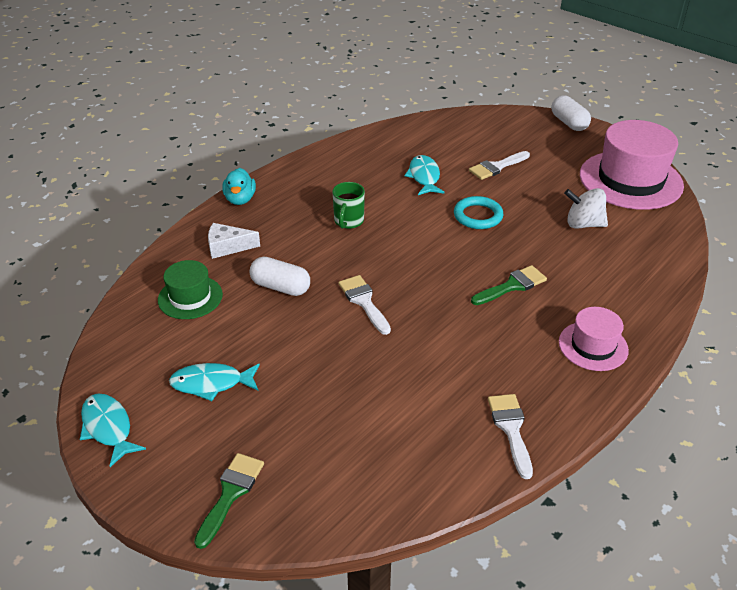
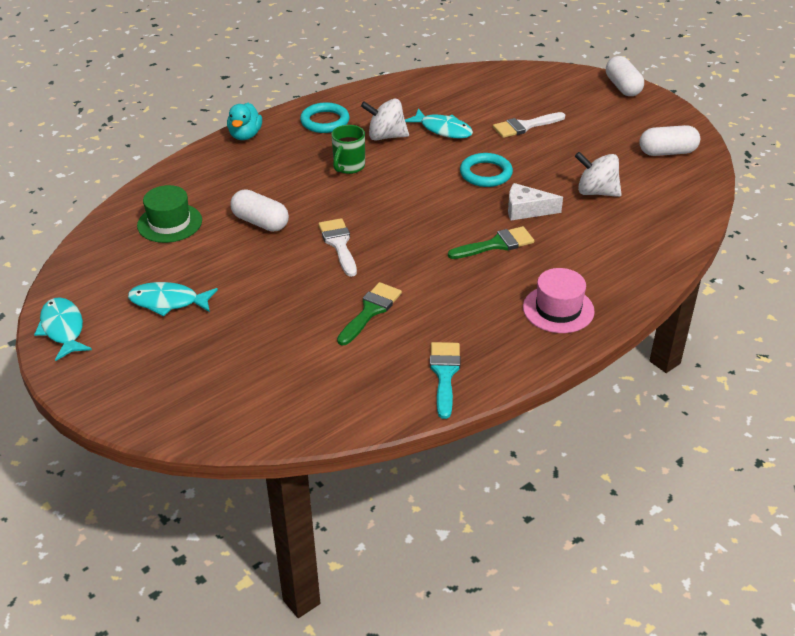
camera: 10 degrees right, 0 degrees up
green brush [194,453,264,549] -> green brush moved to [337,282,402,345]
white cheese [208,223,260,259] -> white cheese moved to [508,183,563,220]
turquoise fish [405,155,445,195] -> turquoise fish turned 120 degrees clockwise [405,108,473,138]
white brush [488,394,533,479] -> turquoise brush [430,342,460,419]
pink hat [580,120,684,210] -> white capsule [639,125,700,156]
none -> turquoise ring [300,103,350,133]
none -> white spinning top [361,98,409,141]

